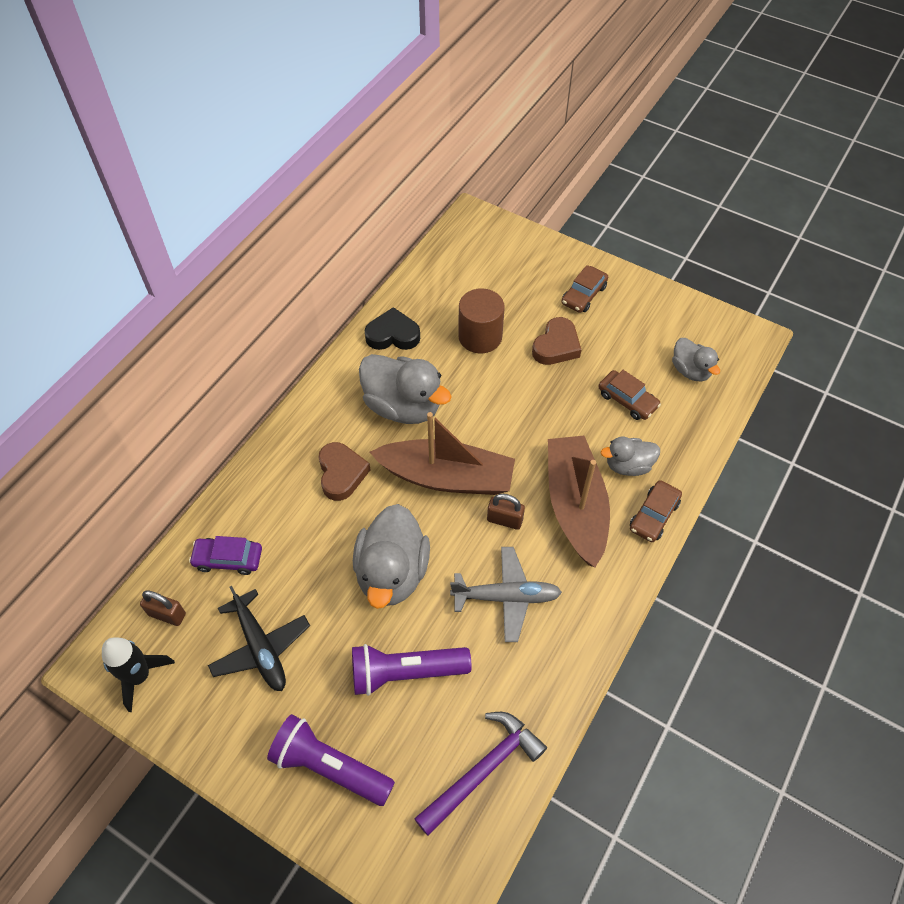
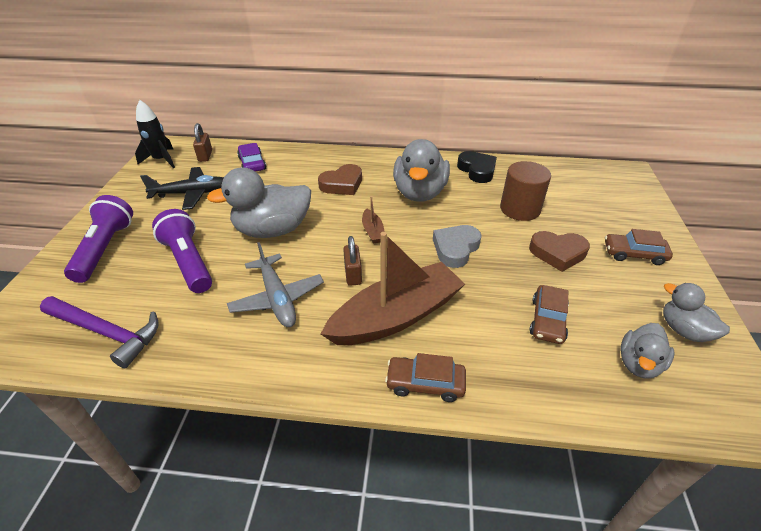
camera: 65 degrees right, 15 degrees down
black plane [208,586,310,691] -> black plane turned 135 degrees counterclockwise [140,167,223,210]
brown boat [370,412,515,495] -> brown boat [362,196,384,243], size x0.41
grey duck [601,437,660,476] -> grey duck moved to [663,283,730,342]
none -> grey heart [433,225,481,268]

